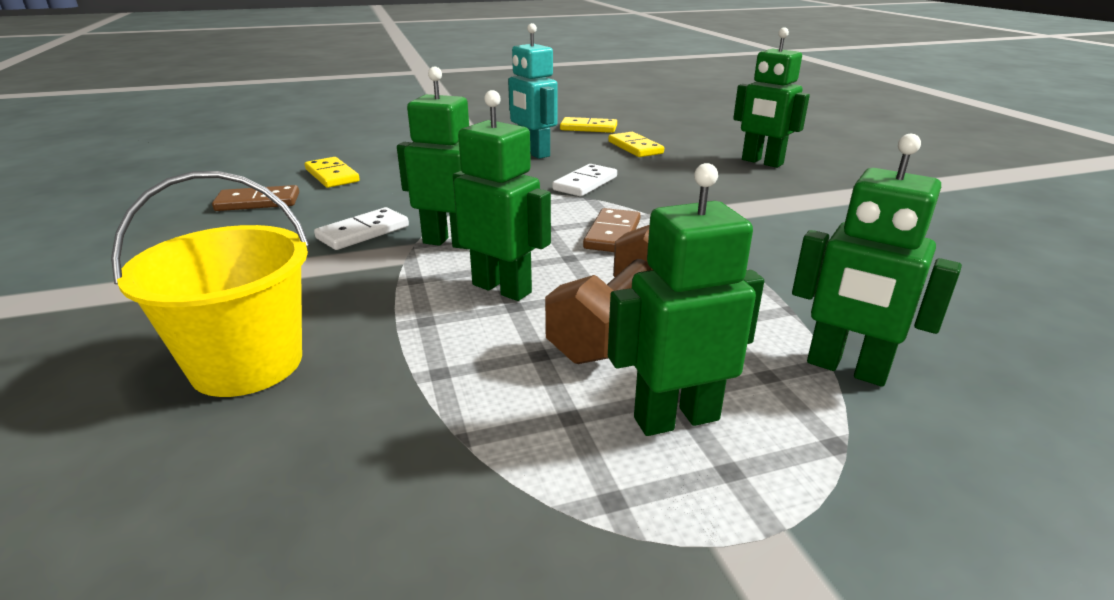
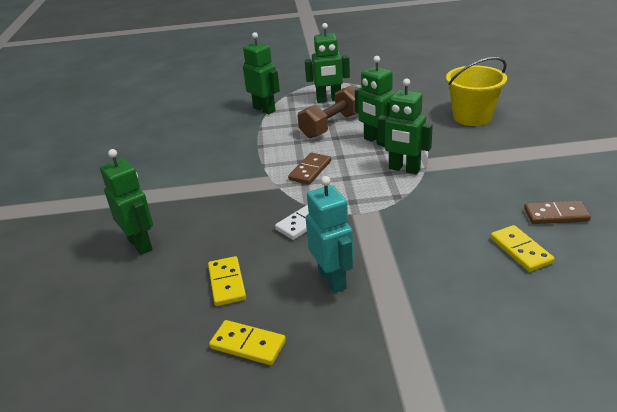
camera: 165 degrees left, 5 degrees up
white domino [314,207,409,250] -> none

